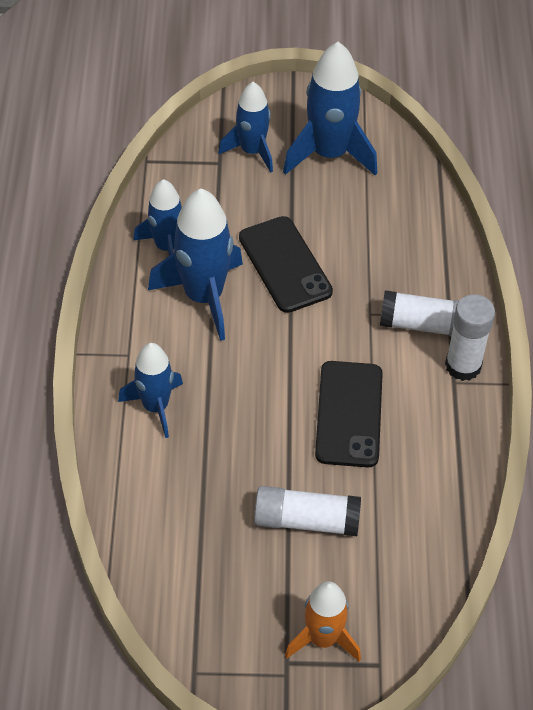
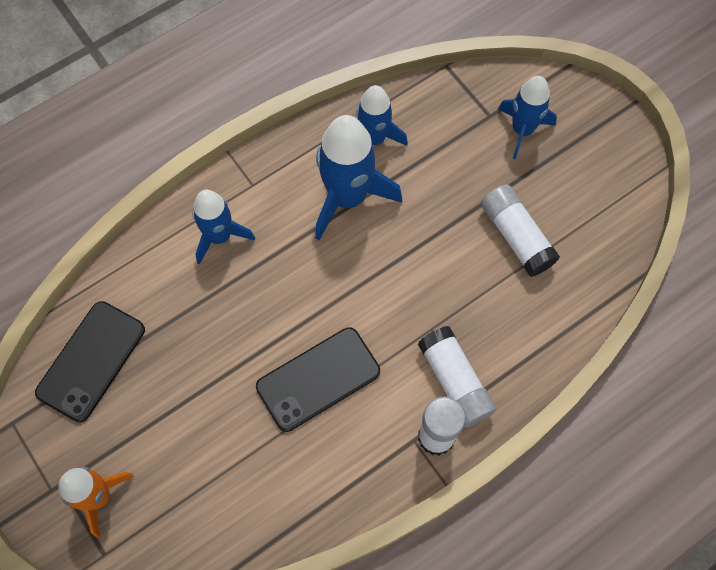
camera: 55 degrees right, 15 degrees up
black phone [239,216,333,313] -> black phone moved to [35,301,145,422]
white glue stick [254,486,361,536] -> white glue stick moved to [481,184,560,277]
blue rocket [283,42,377,176] -> none

